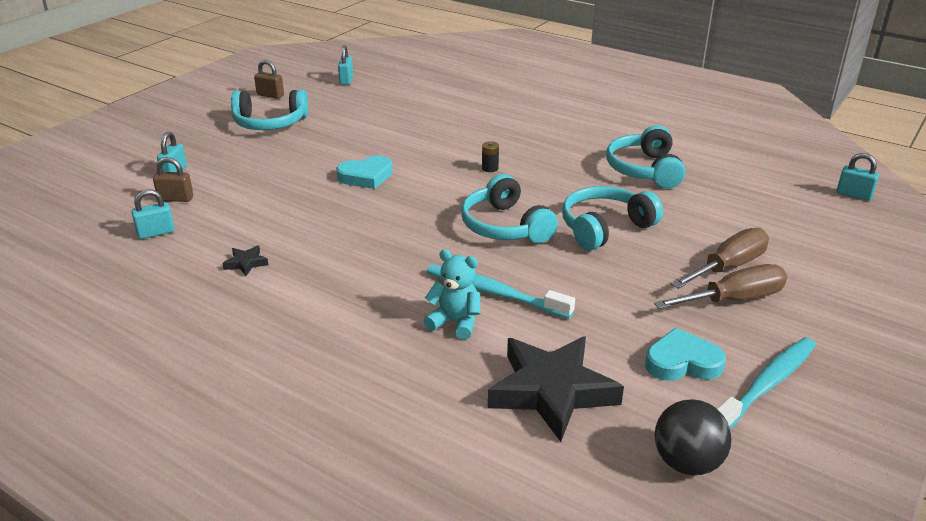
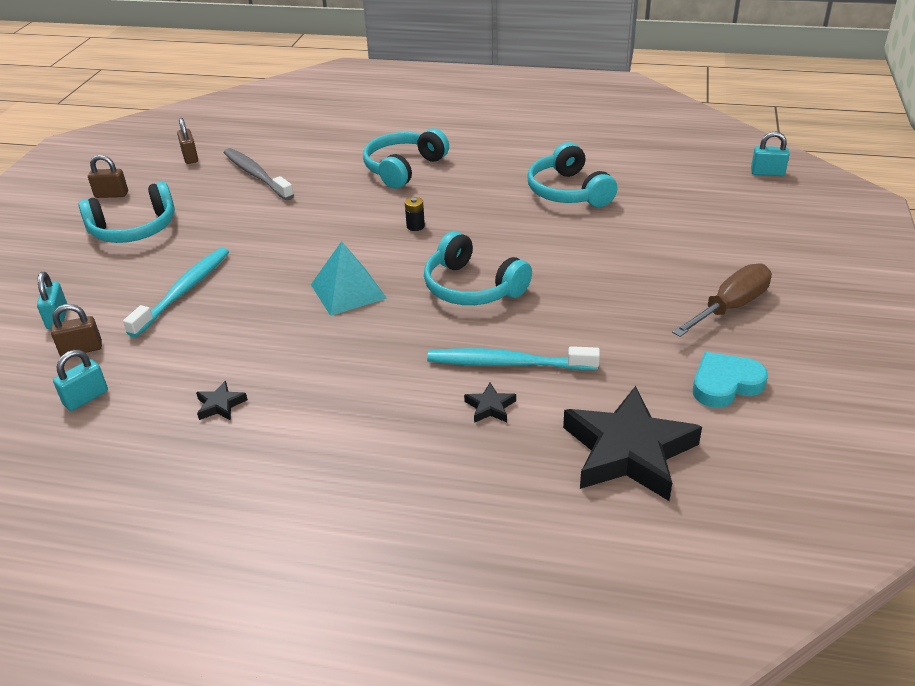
camera: 20 degrees left, 5 degrees up
turquoise heart [336,155,393,189] -> none
turquoise padlock [338,45,353,85] -> brown padlock [177,118,198,164]
turquoise teddy bear [424,249,480,340] -> black star [464,383,516,423]
turquoise headphones [562,186,663,250] -> turquoise headphones moved to [363,128,449,189]
black ball [655,399,732,475] -> none
brown screwdriver [671,228,769,289] -> none
turquoise toothbrush [717,337,816,429] -> turquoise toothbrush moved to [123,247,229,337]
none -> grey toothbrush [224,148,294,200]
none -> turquoise pyramid [311,241,387,316]

